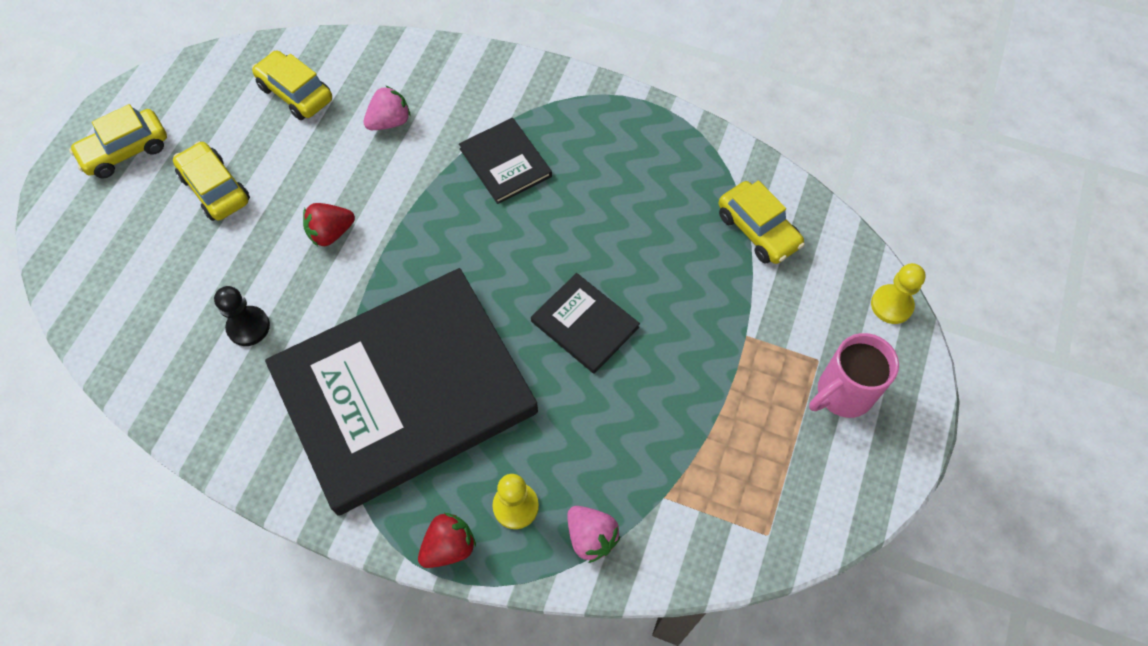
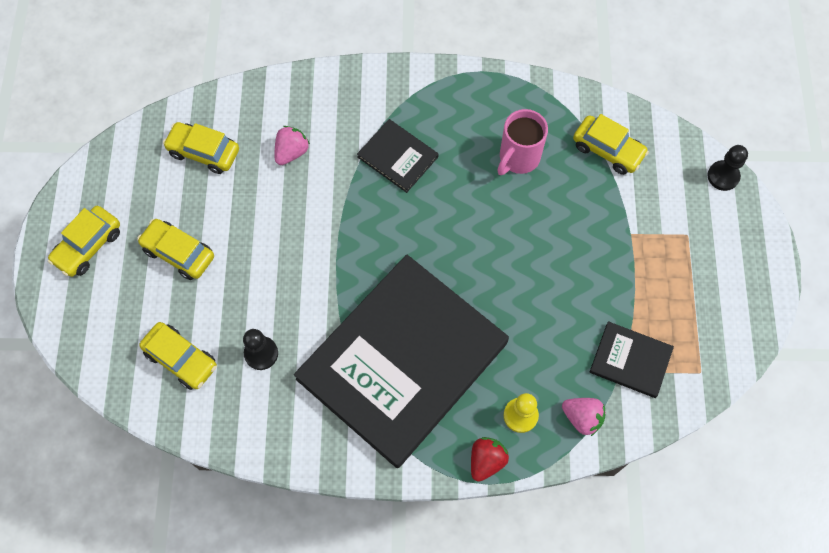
camera: 20 degrees left, 5 degrees up
red strawberry [303,203,355,246] -> none
black book [531,273,640,374] -> black book moved to [590,321,674,398]
pink mug [809,333,899,418] -> pink mug moved to [497,109,548,175]
yellow pawn [871,263,926,324] -> black pawn [708,145,748,191]
none -> yellow car [139,322,217,390]

